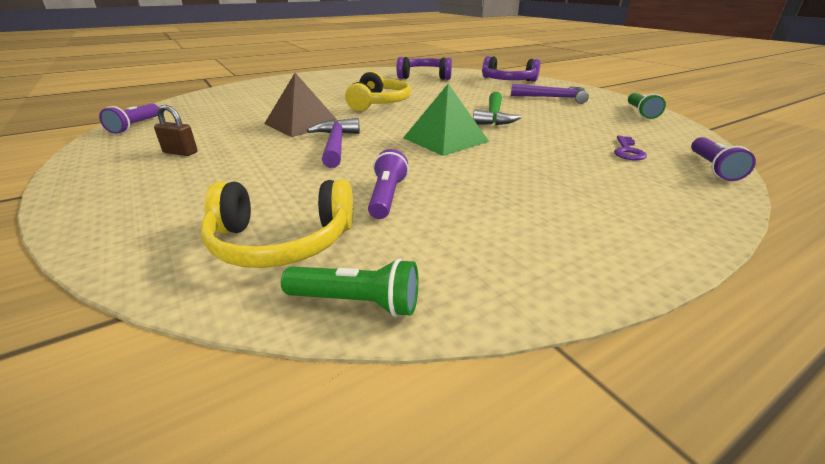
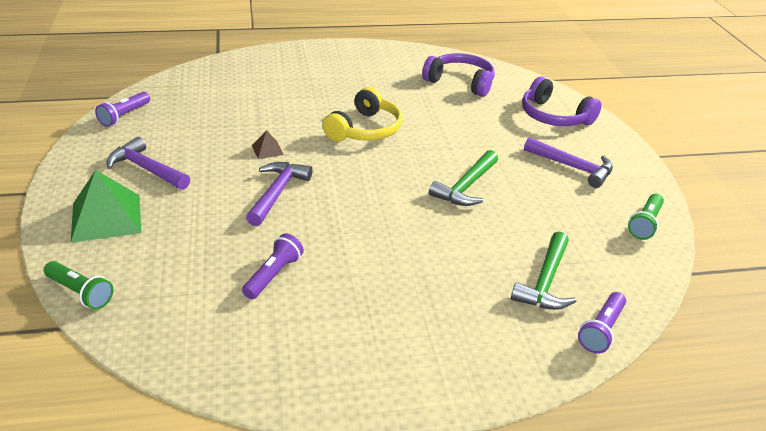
camera: 20 degrees right, 5 degrees up
brown padlock [154,105,197,156] -> purple hammer [107,137,190,190]
yellow headphones [201,179,353,268] -> none
brown pyramid [264,73,338,137] -> brown pyramid [252,130,284,159], size x0.47
green flashlight [281,258,418,317] -> green flashlight moved to [44,261,113,310]
green pyramid [403,84,489,156] -> green pyramid moved to [71,170,141,243]
purple key [614,136,647,160] -> green hammer [511,232,576,310]

